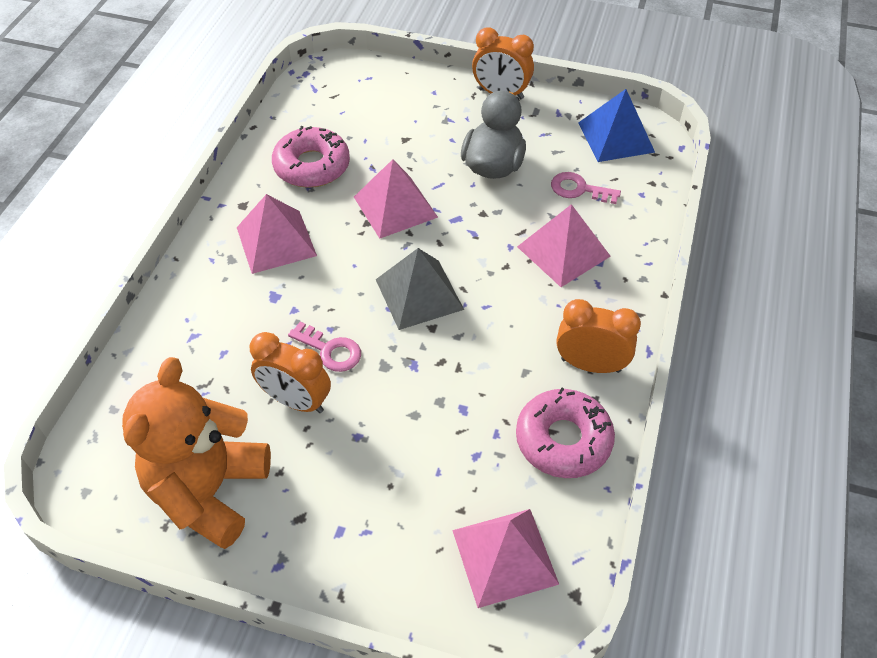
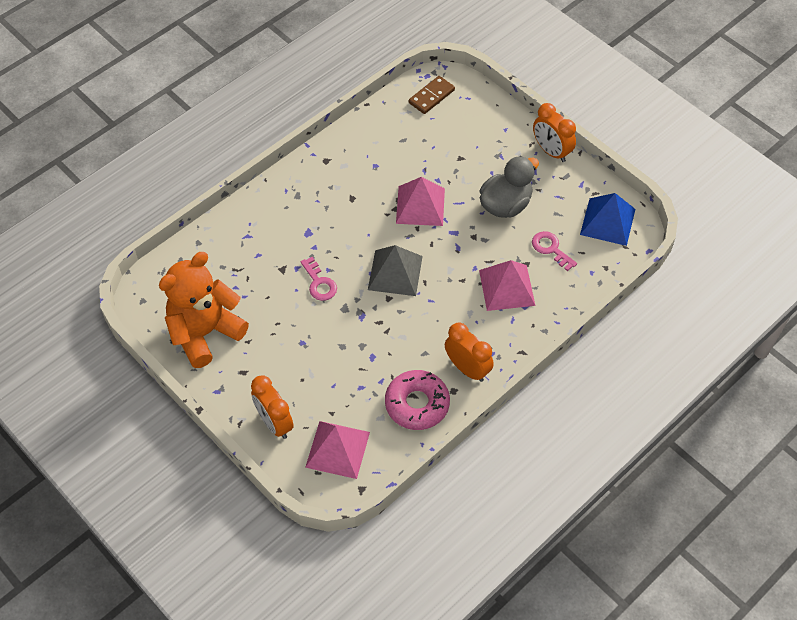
camera: 30 degrees right, 5 degrees up
pink pyramid [237,194,317,274] -> none
orange clock [250,332,331,413] -> orange clock moved to [251,375,294,439]
pink donut [272,126,350,188] -> none
none -> brown domino [409,76,455,114]

